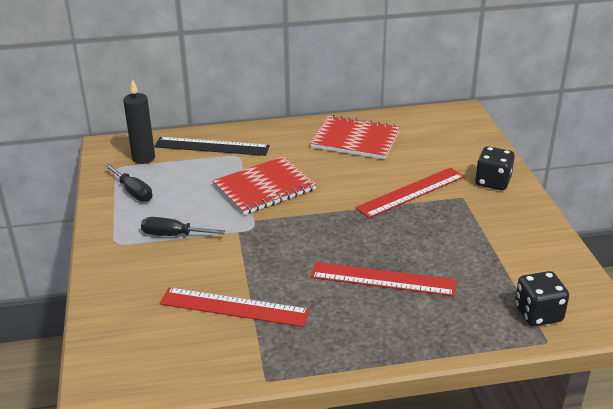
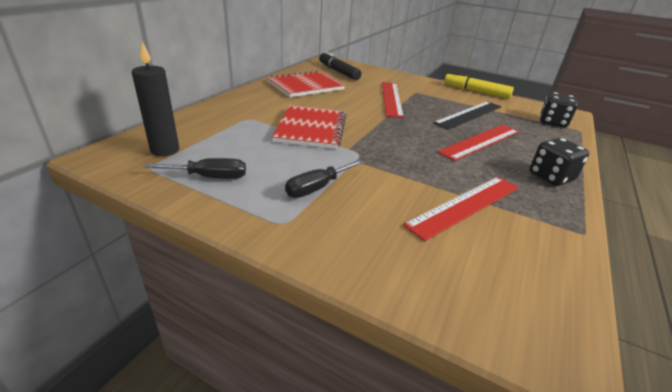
camera: 55 degrees left, 0 degrees up
black ruler [154,137,270,156] -> black ruler moved to [433,101,502,130]
black dice [475,146,515,190] -> black dice moved to [530,138,589,186]
none -> black marker [319,51,361,80]
none -> yellow marker [444,72,514,99]

